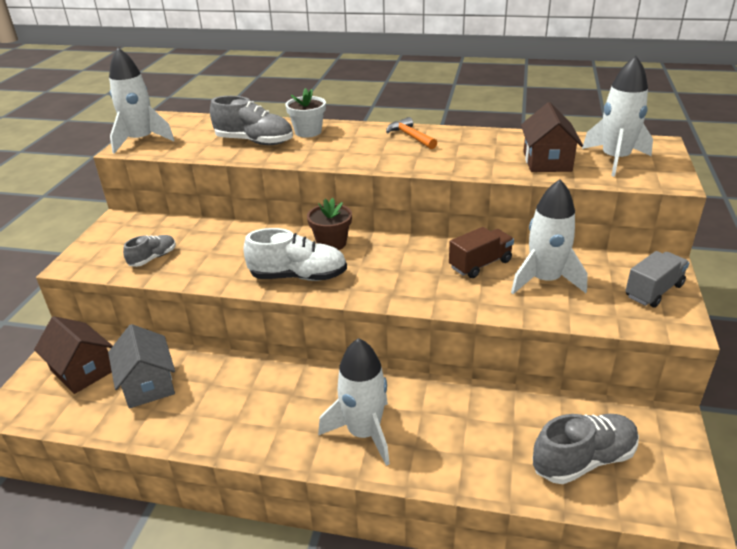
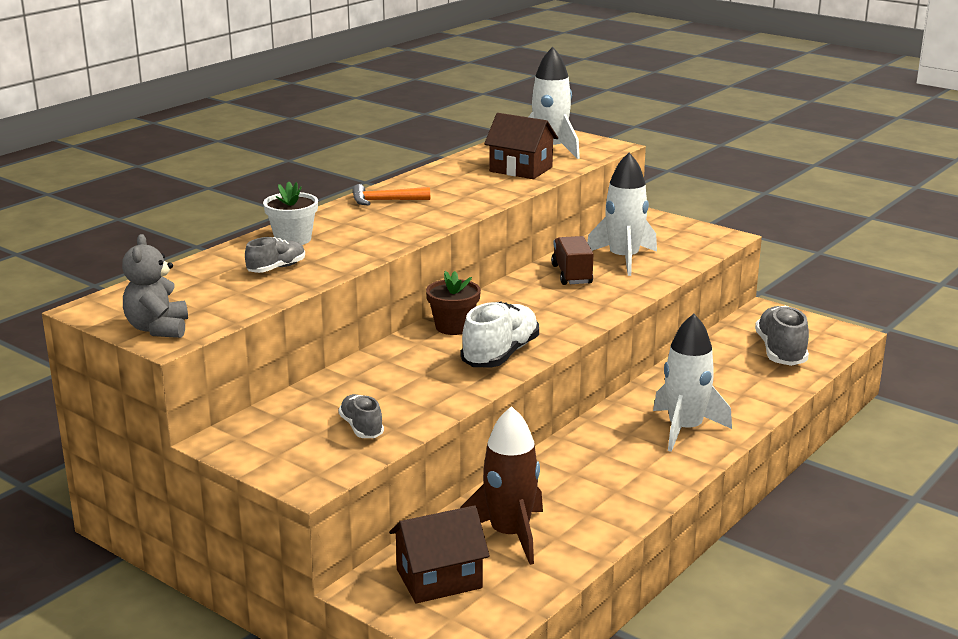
camera: 65 degrees left, 10 degrees down
grey house [108,324,175,408] -> brown rocket [460,406,543,565]
white rocket [109,48,175,154] -> grey teddy bear [122,234,188,338]
grey shoe [210,96,293,145] -> grey shoe [245,237,305,273], size x0.58
grey truck [625,251,689,308] -> none

